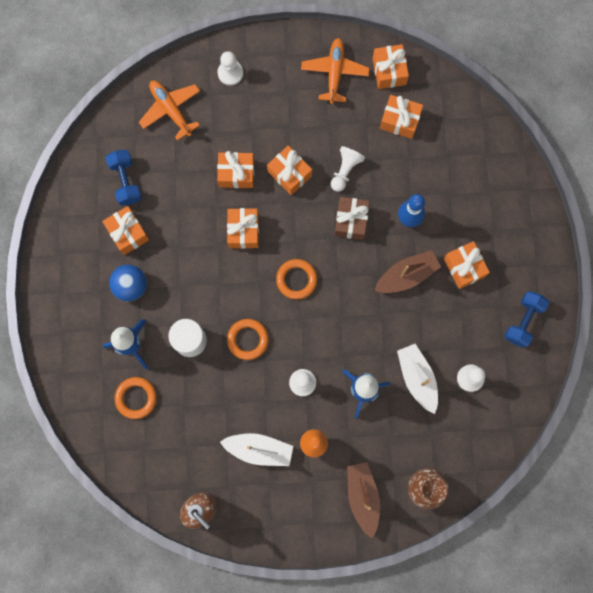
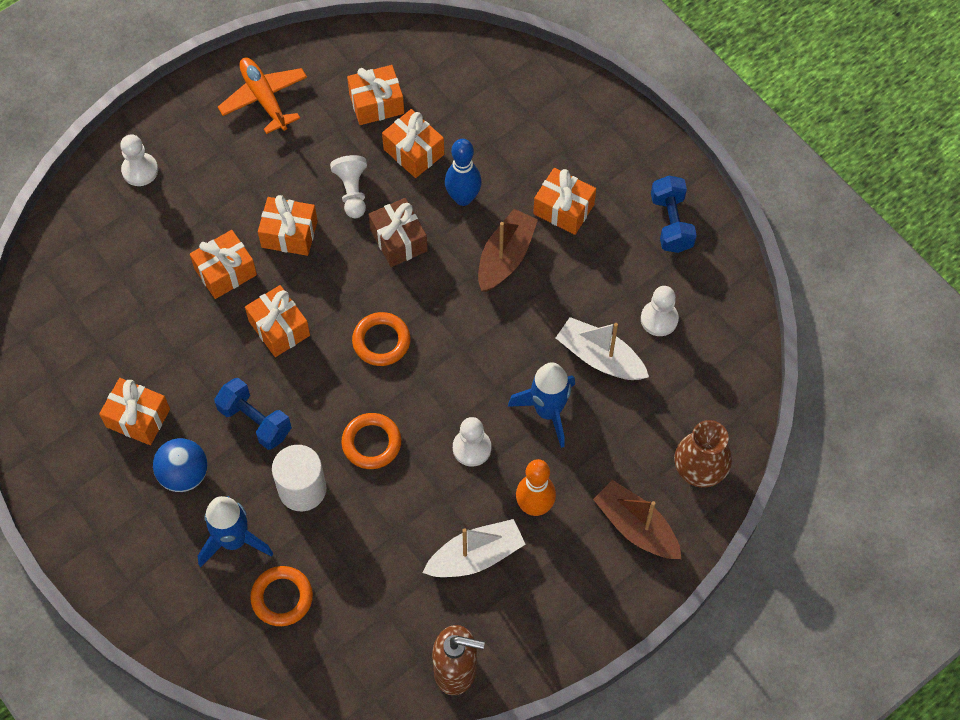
camera: 35 degrees left, 15 degrees down
blue dumbbell [105,150,142,206] -> blue dumbbell moved to [214,378,292,450]
orange plane [139,80,200,141] -> none
orange gift [373,44,409,89] -> orange gift moved to [382,109,444,178]

